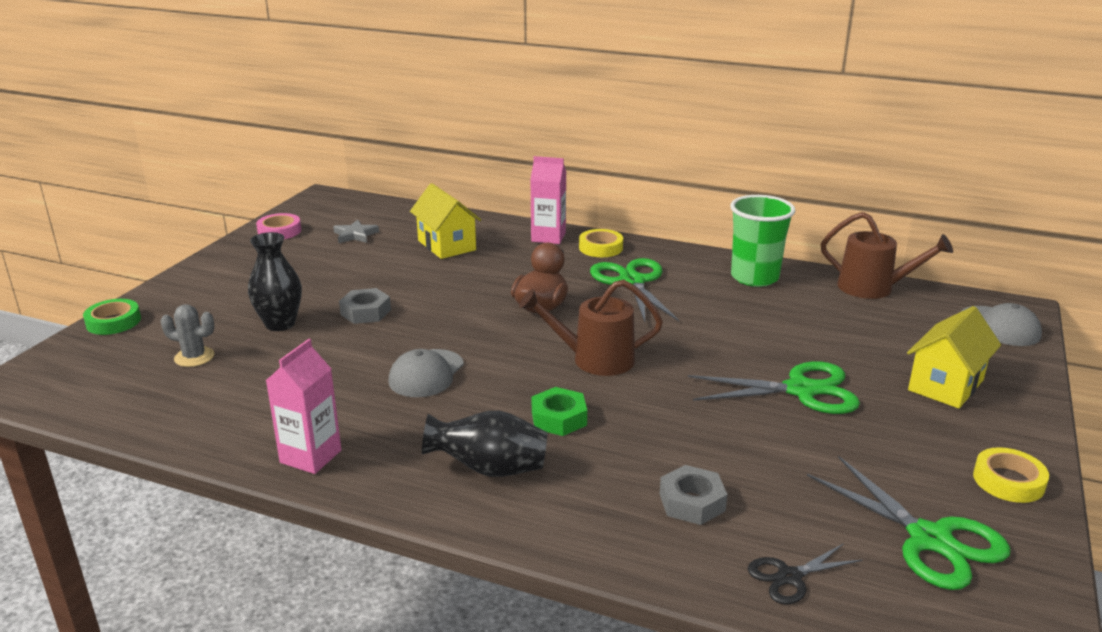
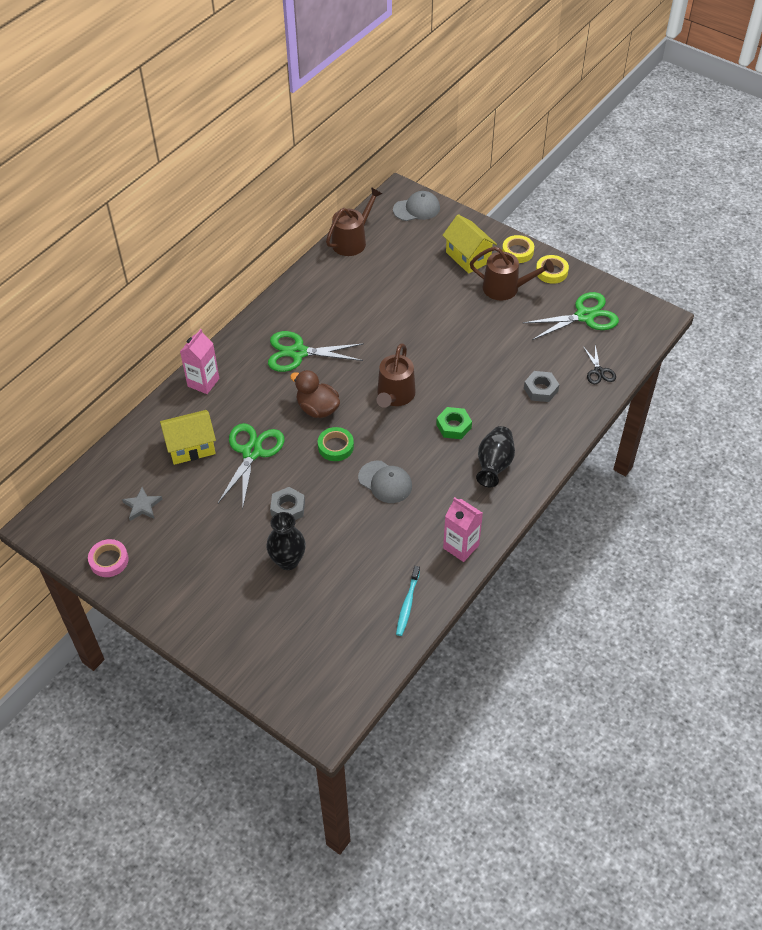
camera: 75 degrees left, 25 degrees up
green tape [83,299,141,335] -> green tape moved to [318,427,354,461]
grey cactus [161,304,214,367] -> none
yellow tape [579,229,623,257] -> yellow tape moved to [502,235,534,263]
green scissors [688,361,860,414] -> green scissors moved to [218,423,284,509]
green cup [730,195,795,287] -> none
none -> turquoise toothbrush [396,566,420,636]
none -> brown watering can [470,246,554,301]

